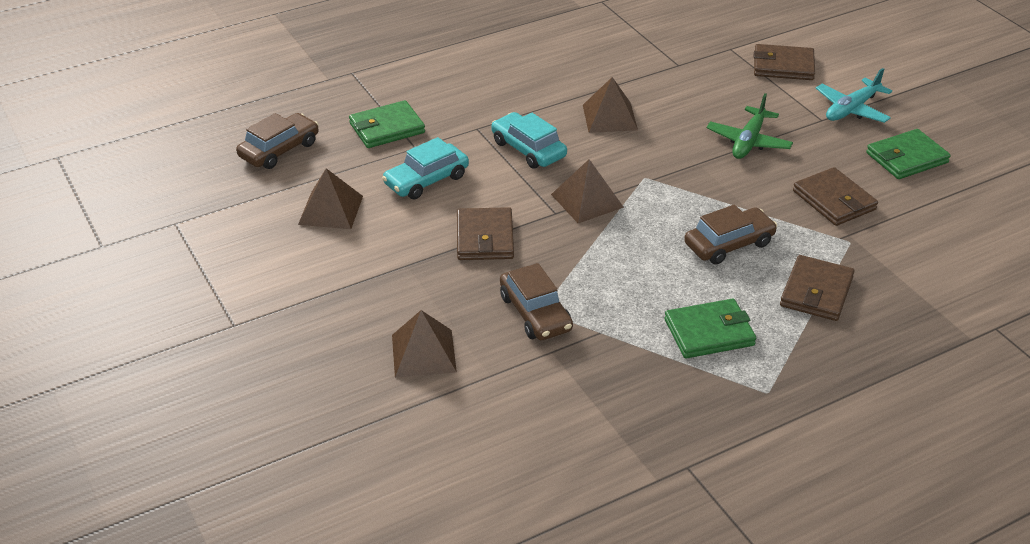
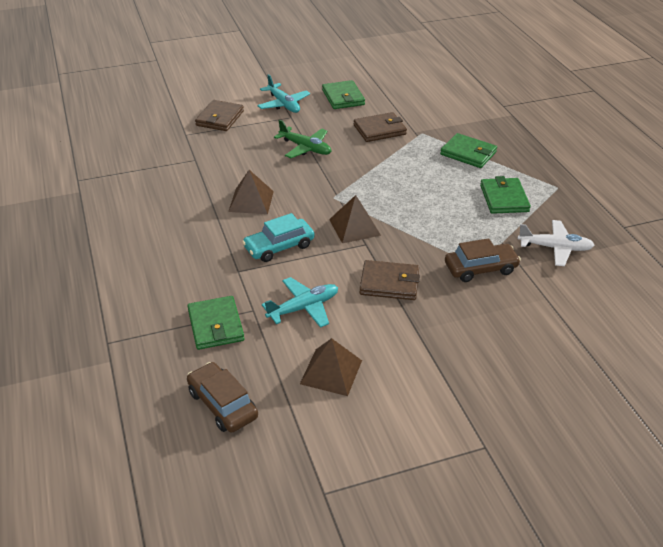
camera: 80 degrees left, 0 degrees up
turquoise car [382,137,469,200] -> turquoise plane [262,277,338,328]
brown pyramid [392,310,457,378] -> none
brown car [684,205,777,264] -> none
brown wallet [780,255,855,321] -> green wallet [440,133,497,168]
none -> white plane [518,220,595,266]

